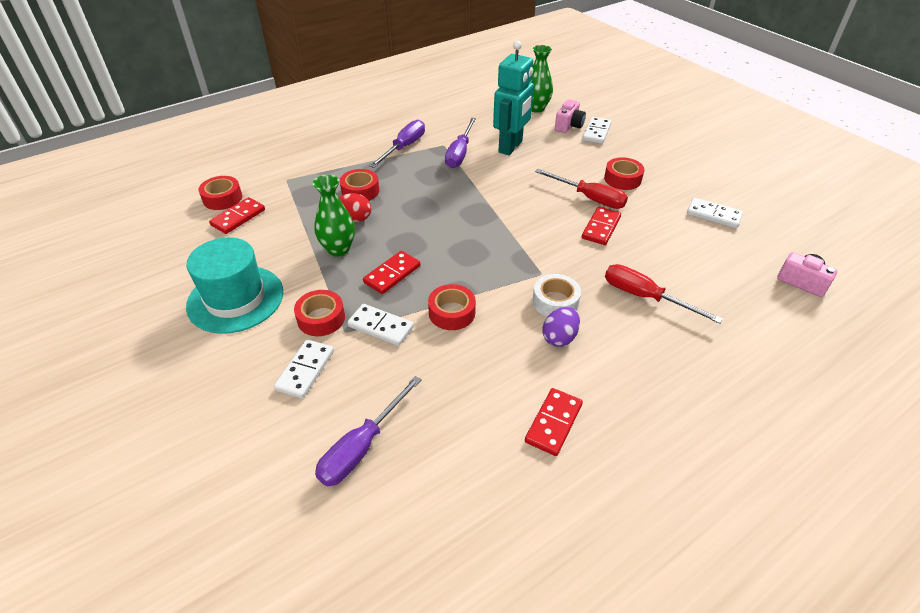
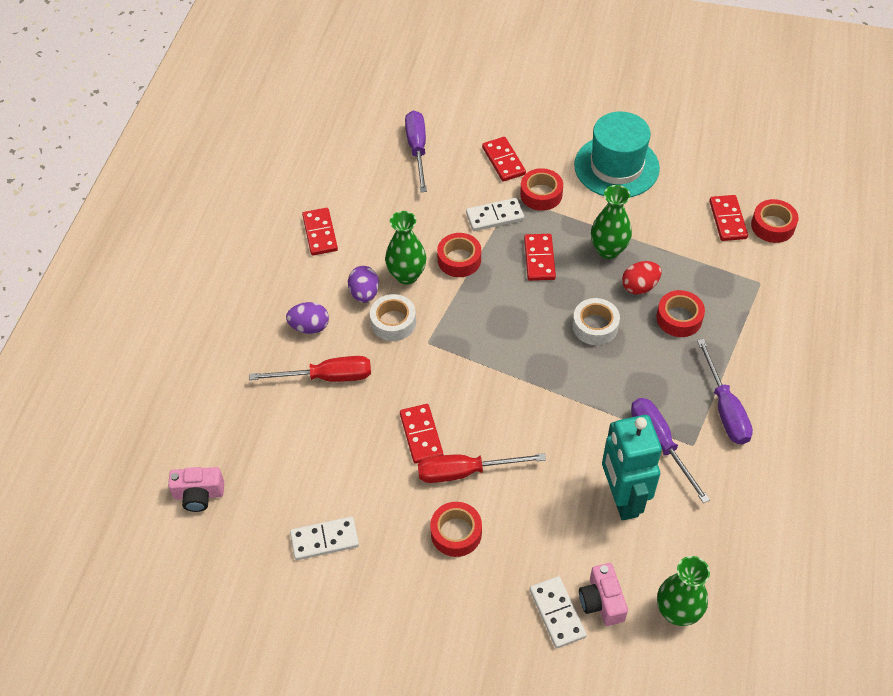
camera: 140 degrees right, 10 degrees up
white domino [274,340,334,399] -> red domino [482,137,526,182]
none -> purple egg [286,302,329,334]
none -> green vase [385,211,426,285]
none -> white tape [573,298,620,345]

